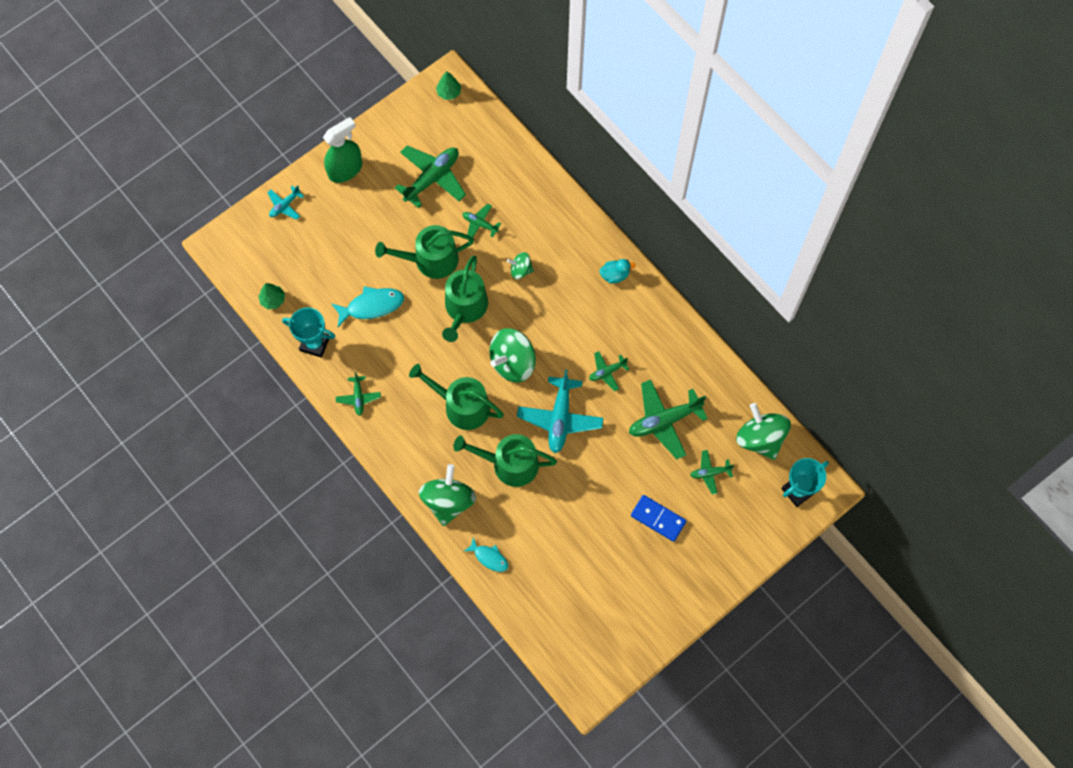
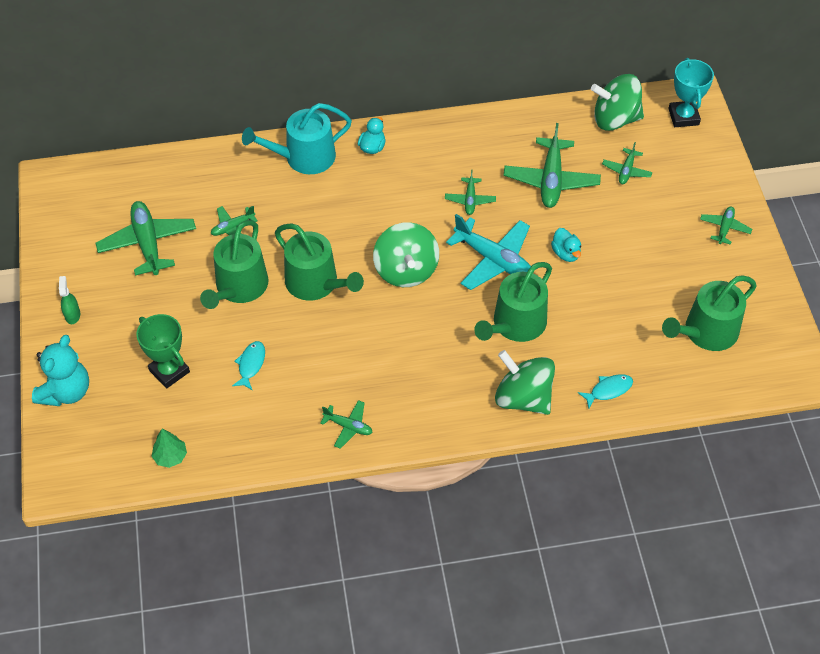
camera: 60 degrees left, 15 degrees down
turquoise plane [267,185,304,220] -> turquoise teddy bear [32,335,89,406]
turquoise trophy [282,308,335,358] -> none
green spray bottle [323,117,362,183] -> green spray bottle [59,276,80,324], size x0.49
turquoise fish [331,286,404,327] -> turquoise fish [232,341,265,391], size x0.62
green watering can [409,364,504,430] -> green watering can moved to [662,275,757,351]
green tree [436,71,461,100] -> none
green spinning top [507,252,534,279] -> none
blue domino [631,495,686,542] -> none
none -> green trophy [136,314,190,389]
none -> turquoise watering can [242,103,352,174]
none -> turquoise duck [551,228,581,262]
none -> green plane [700,206,752,245]

